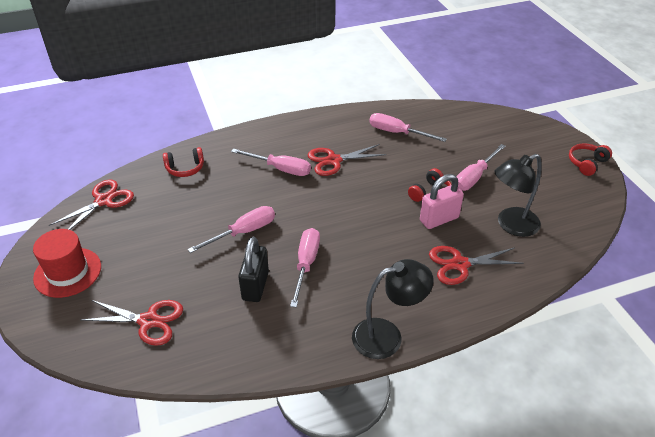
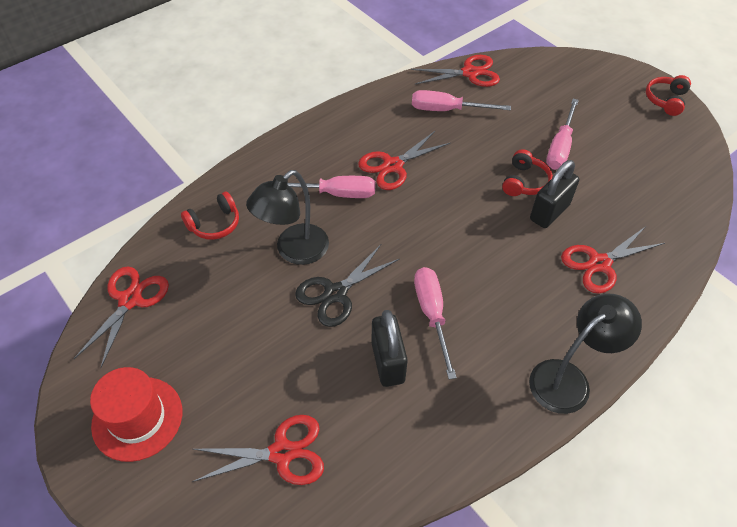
camera: 20 degrees left, 10 degrees up
pink screwdriver [188,206,275,253] -> black scissors [295,244,399,327]
pink padlock [420,174,464,229] -> black padlock [530,160,579,228]
black lamp [494,154,542,237] -> black lamp moved to [246,170,329,265]
none -> red scissors [411,55,500,87]

